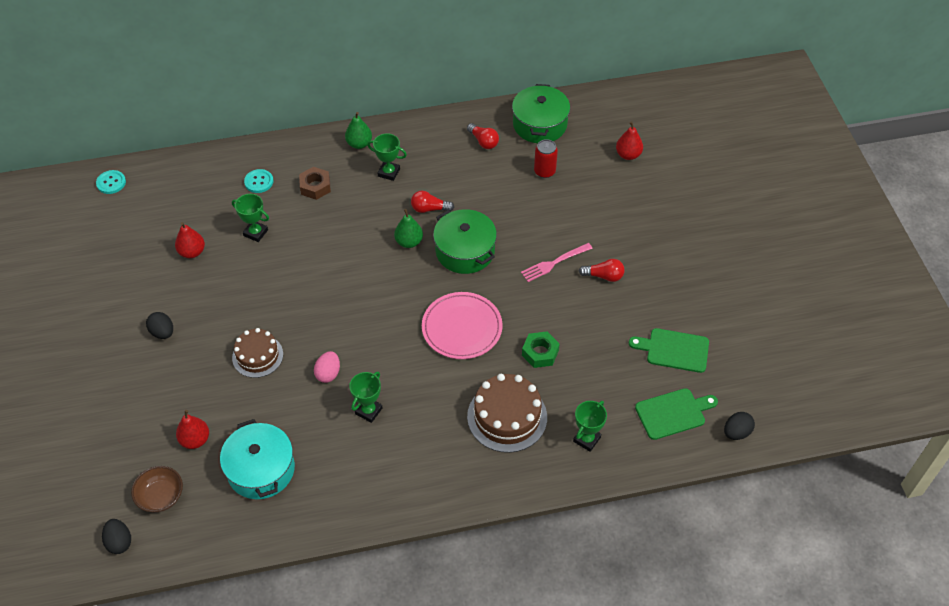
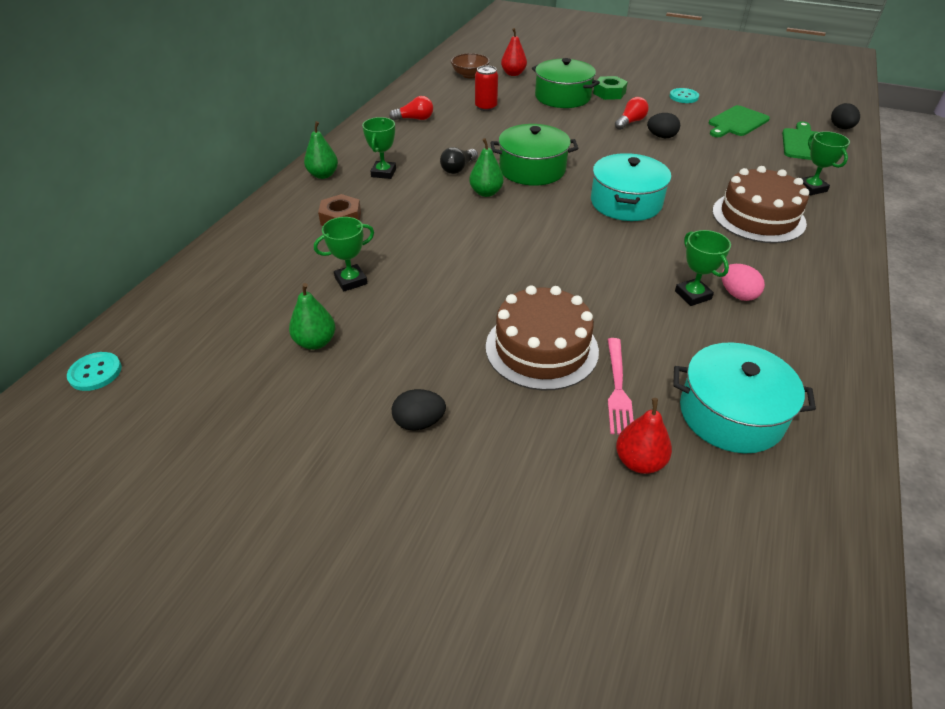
camera: 55 degrees left, 10 degrees down
black egg [102,519,131,554] -> black egg moved to [647,113,680,138]
brown bowl [131,466,183,513] -> brown bowl moved to [451,53,490,79]
red pear [175,222,205,258] -> green pear [289,283,335,350]
brown cake [232,328,283,378] -> brown cake [486,285,599,390], size x1.52
turquoise button [244,169,273,193] -> turquoise button moved to [670,88,699,103]
pink egg [314,351,340,383] -> pink egg moved to [722,264,765,301]
green trophy [367,133,407,181] -> green trophy turned 45 degrees counterclockwise [362,117,396,179]
red light bulb [411,191,454,213] -> black light bulb [440,147,478,174]
pink plate [422,292,503,359] -> turquoise pot [591,153,671,221]
green pot [512,84,570,143] -> green pot moved to [532,58,600,108]
pink fork [521,243,593,282] -> pink fork moved to [608,338,634,435]
green nut [522,331,560,368] -> green nut moved to [593,76,627,100]

